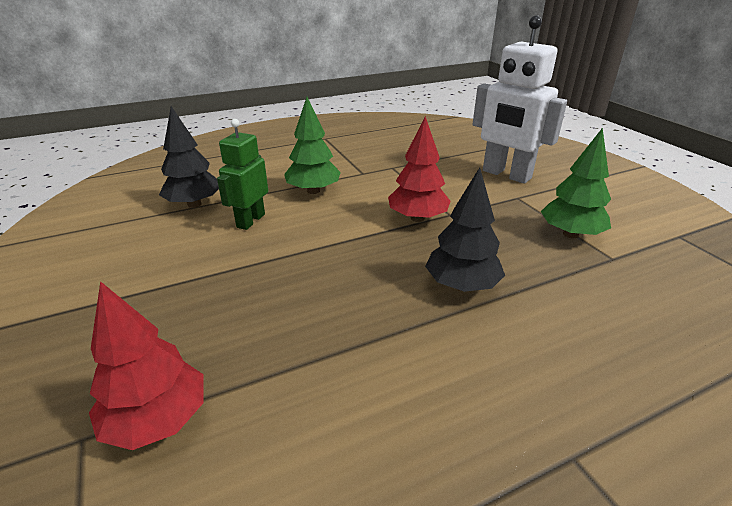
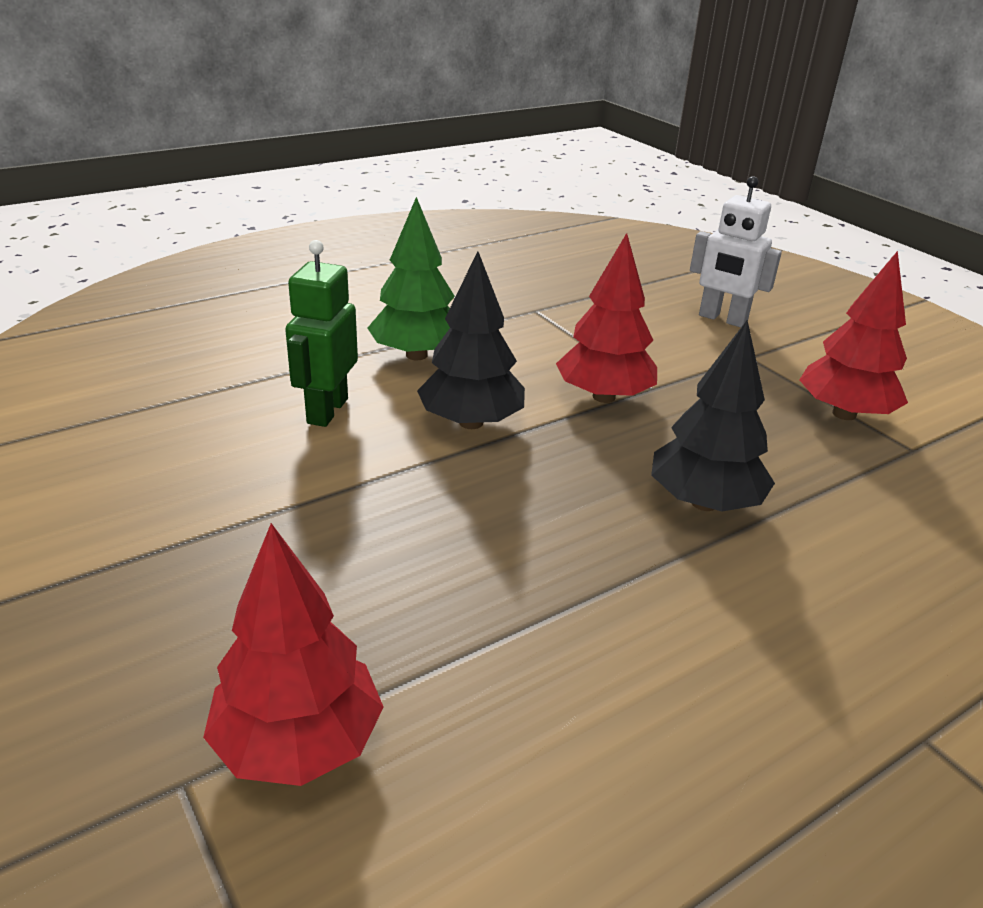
camera: 10 degrees left, 0 degrees up
black tree [159,106,219,208] -> black tree moved to [417,251,525,429]
white robot [473,15,567,184] -> white robot [690,176,782,328], size x0.61
green tree [541,128,611,238] -> red tree [799,251,908,420]

